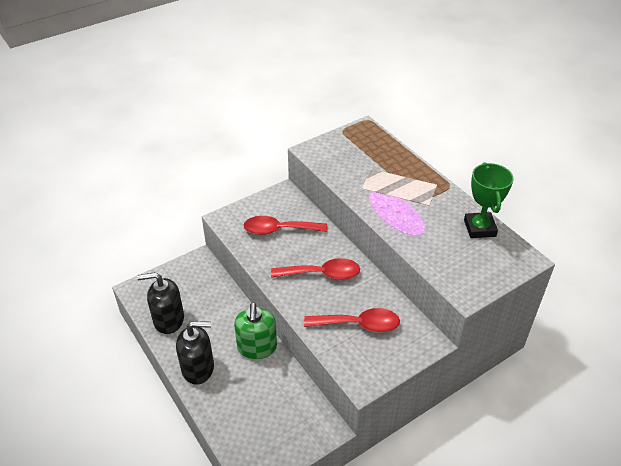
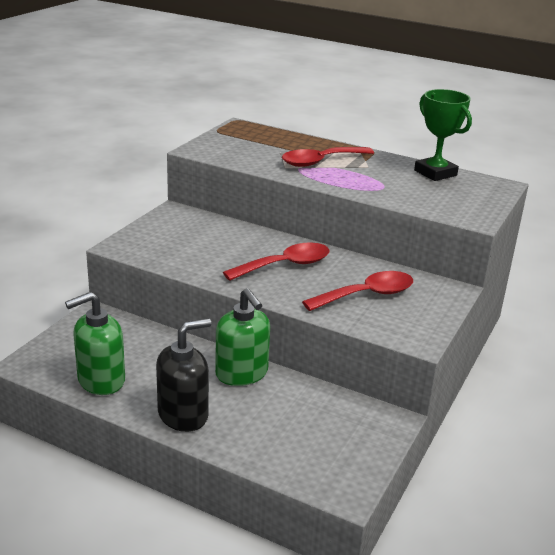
camera: 30 degrees left, 15 degrees down
black soap dispenser [137,272,184,334] -> green soap dispenser [65,292,125,395]
red spoon [244,216,327,235] -> red spoon moved to [282,147,374,167]

